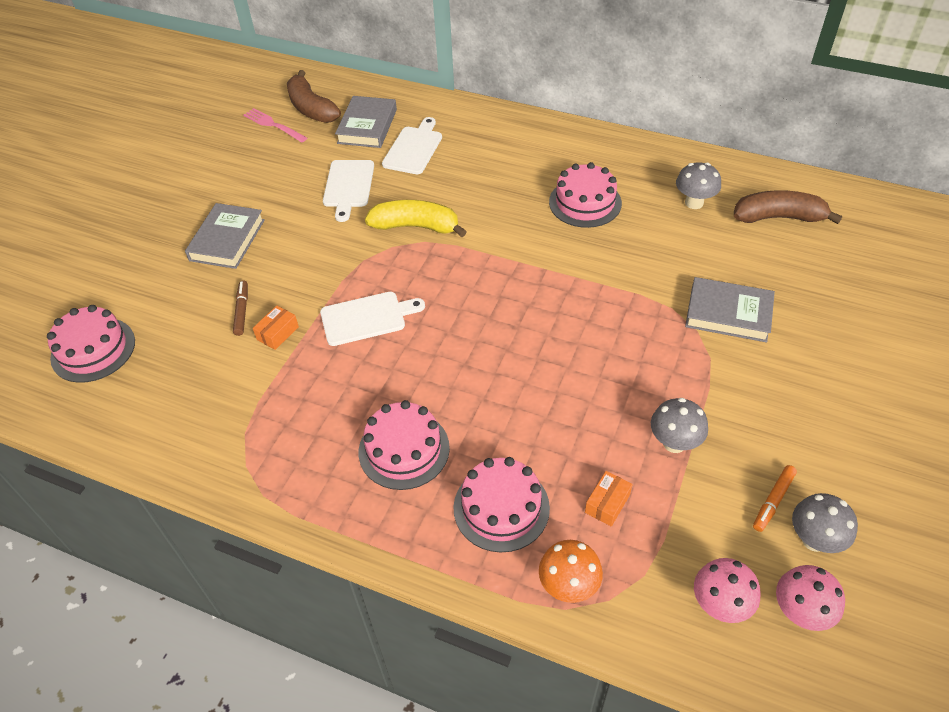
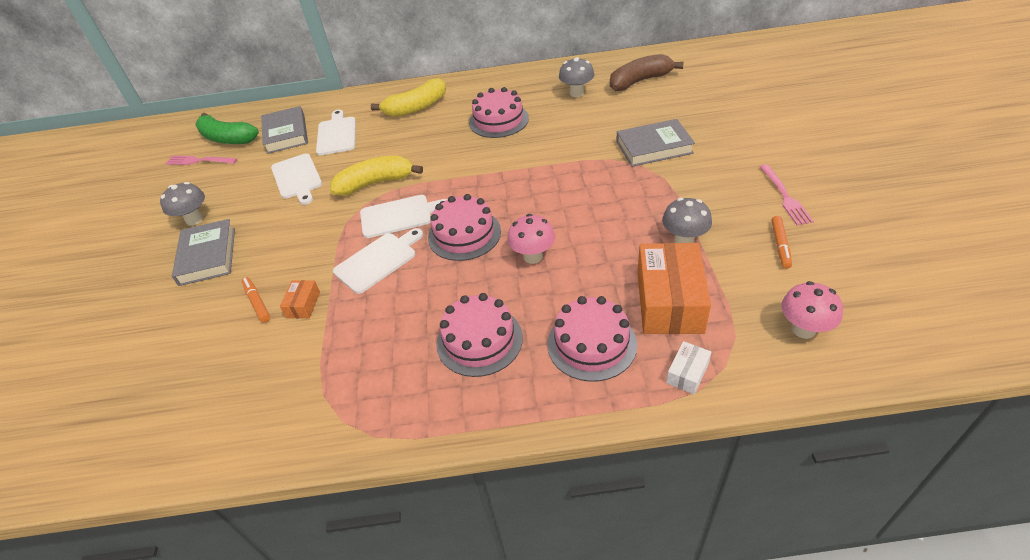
camera: 25 degrees left, 5 degrees down
pink cake [47,305,135,383] -> pink cake moved to [428,194,501,261]
brown marker [233,280,248,336] -> orange marker [242,277,270,323]
brown banana [287,70,341,123] -> green banana [195,113,259,144]
orange mushroom [539,540,603,603] -> white box [666,341,711,395]
orange box [585,471,633,527] -> orange box [637,243,711,334], size x2.21
pink mushroom [776,565,845,631] -> pink mushroom moved to [507,214,555,264]
grey mushroom [792,493,858,553] -> grey mushroom moved to [160,182,205,226]
none -> white cutting board [360,195,448,238]
none -> yellow banana [371,78,446,117]
none -> pink fork [760,164,814,225]

